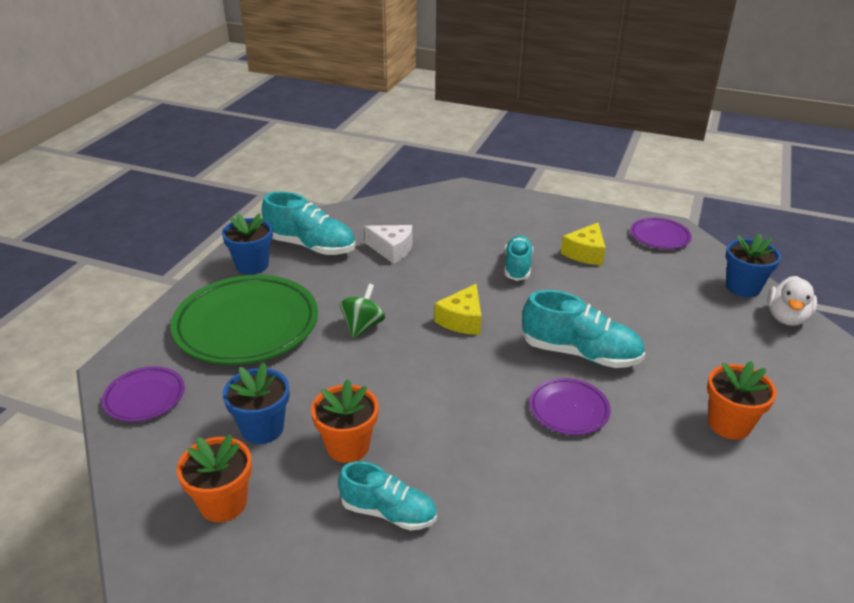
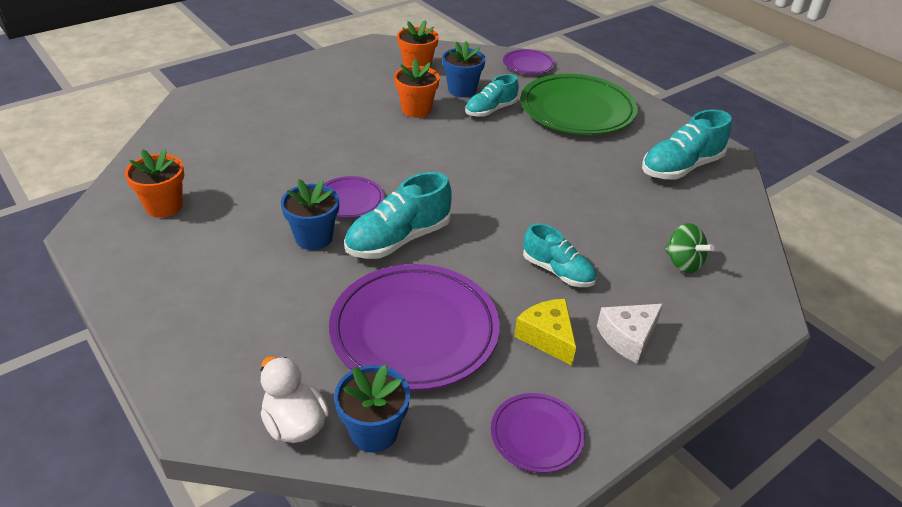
camera: 120 degrees right, 5 degrees up
blue flower pot [222,213,273,275] -> blue flower pot moved to [281,179,339,250]
turquoise shoe [338,462,437,531] -> turquoise shoe moved to [465,74,519,117]
green spinning top [340,284,385,338] -> green spinning top moved to [665,223,715,273]
white cheese [364,225,412,264] -> white cheese moved to [597,304,663,364]
yellow cheese [434,284,482,335] -> none
orange flower pot [707,361,777,440] -> orange flower pot moved to [125,149,184,218]
none -> purple plate [329,264,500,391]

